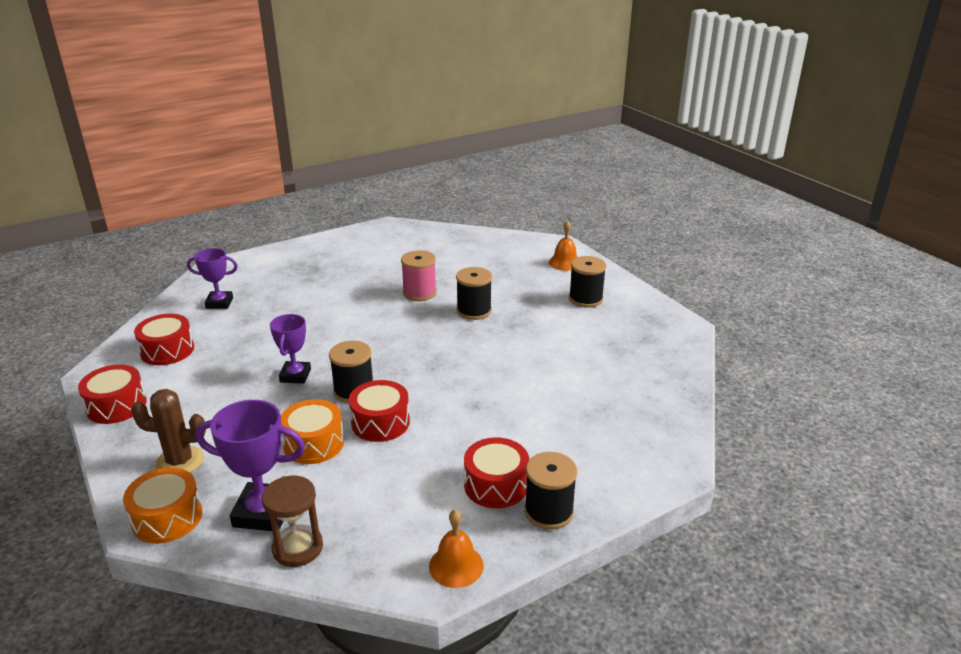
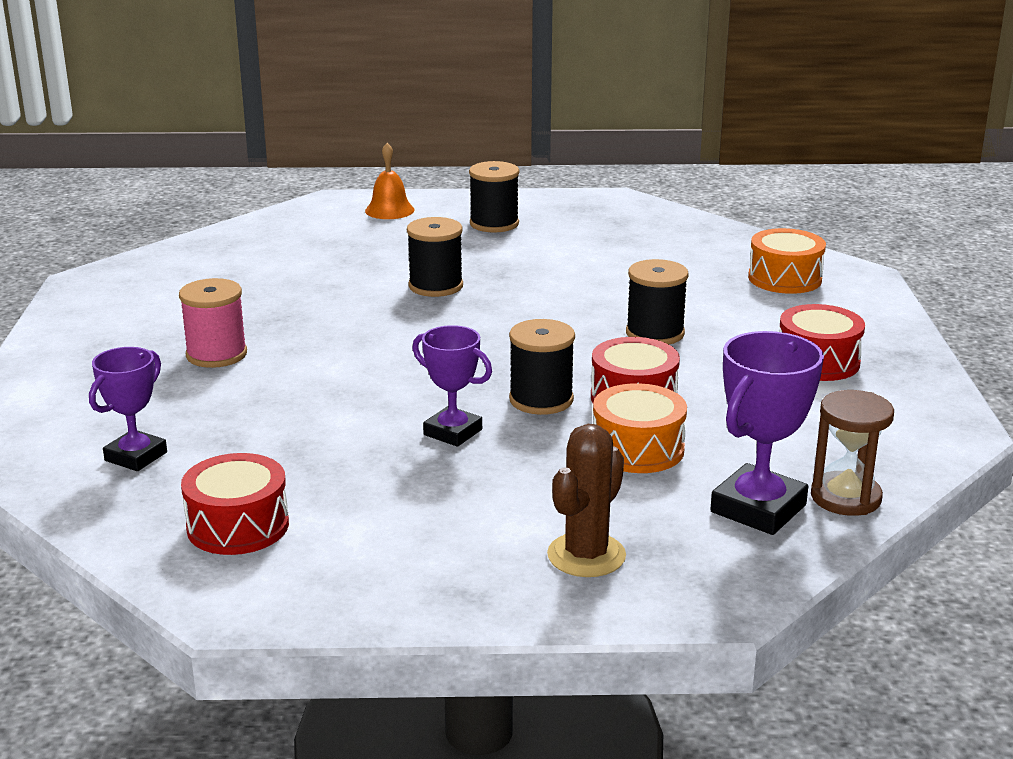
camera: 60 degrees left, 5 degrees down
red drum [78,365,147,424] -> none
orange drum [123,467,202,544] -> orange drum moved to [748,228,826,294]
pink spool [401,250,437,301] -> pink spool moved to [179,278,247,368]
orange bell [429,510,484,588] -> none
black spool [524,452,577,530] -> black spool moved to [626,259,689,344]

